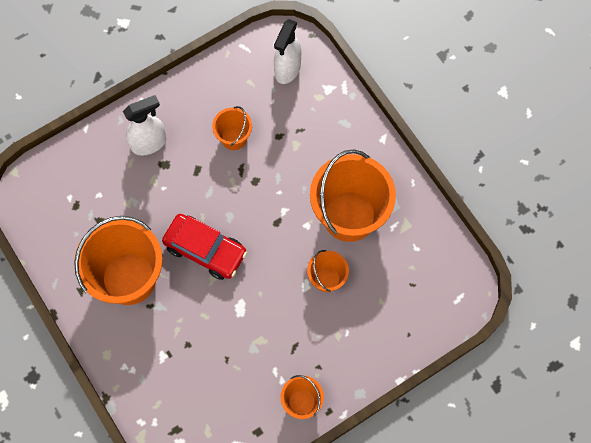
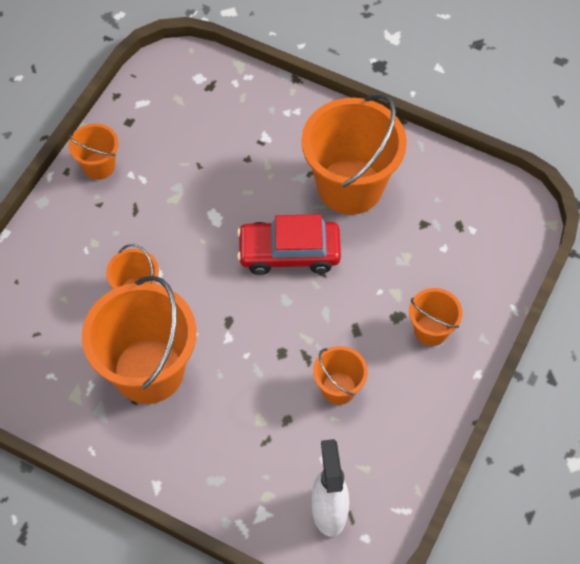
camera: 150 degrees right, 10 degrees down
white spray bottle [123,95,166,155] -> orange bucket [409,288,463,346]

